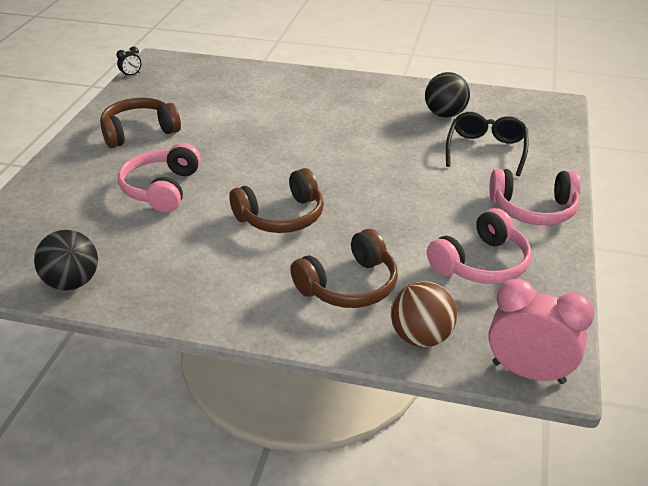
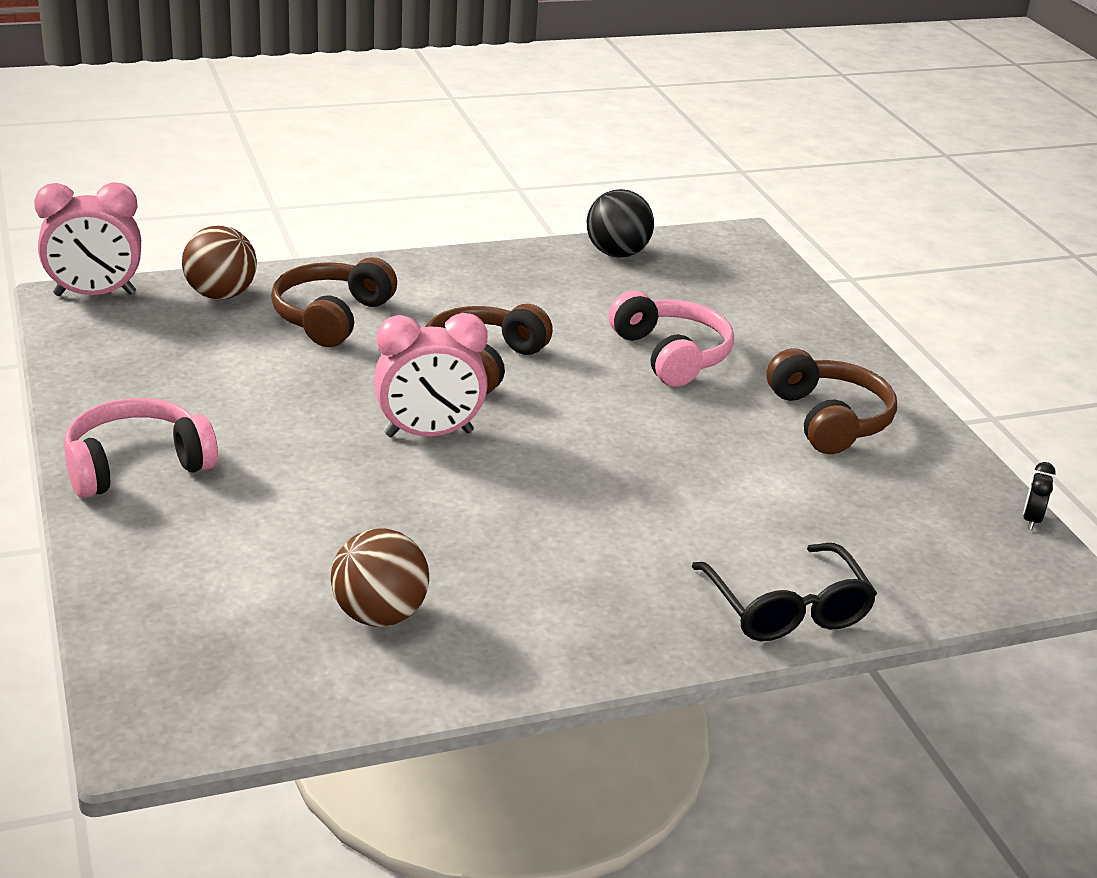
camera: 145 degrees right, 5 degrees down
brown headphones [100,98,181,148] -> brown headphones turned 45 degrees counterclockwise [766,348,897,454]
black ball [425,72,470,118] -> brown ball [331,528,429,627]
pink headphones [427,208,531,284] -> none
black glasses [446,112,528,176] -> black glasses moved to [692,543,877,641]
none -> pink clock [374,313,488,437]

